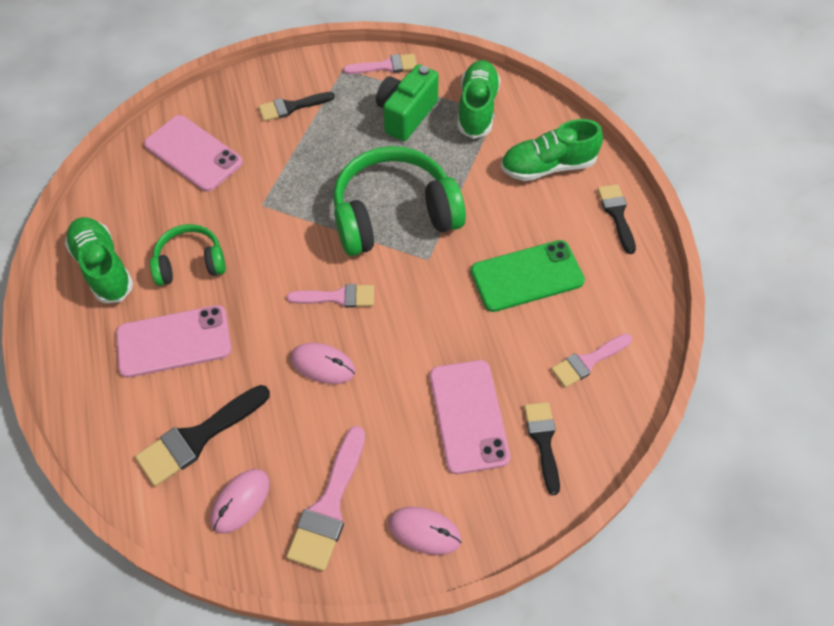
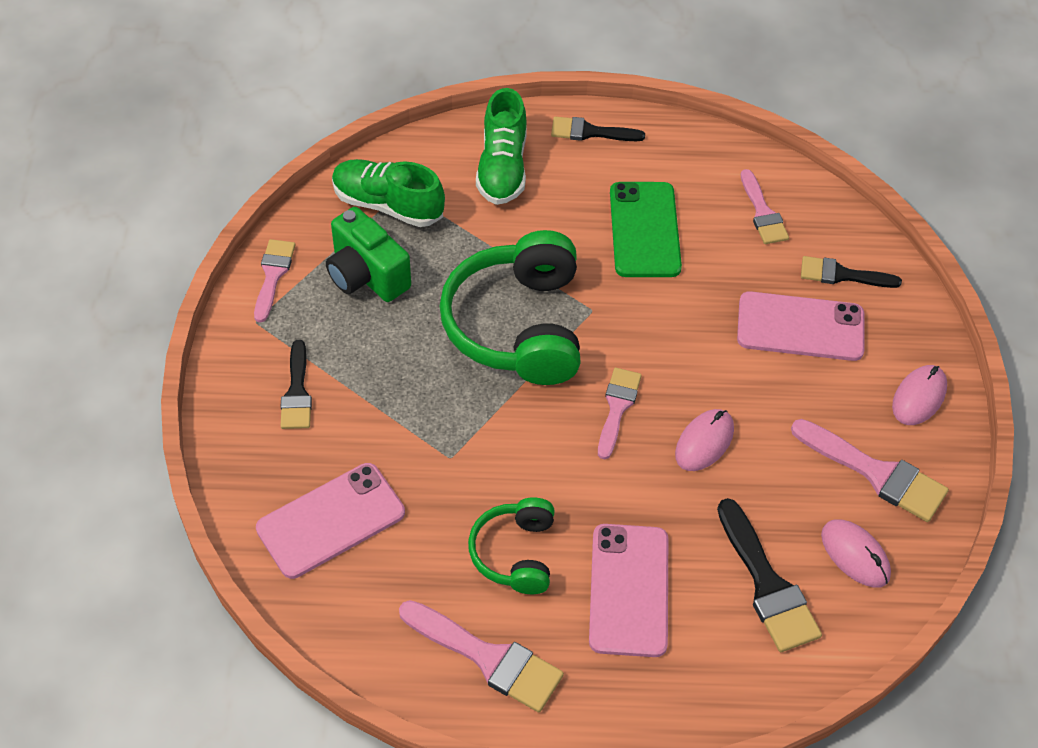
camera: 75 degrees left, 5 degrees down
green shoe [65,217,133,303] -> pink brush [399,600,564,712]

